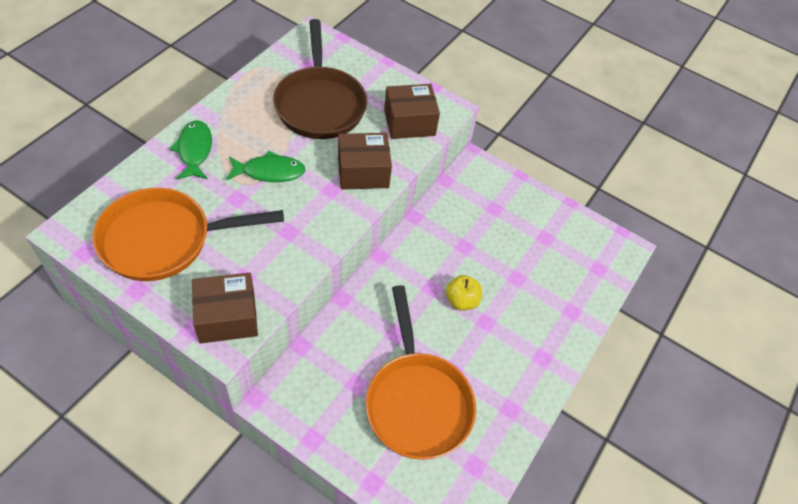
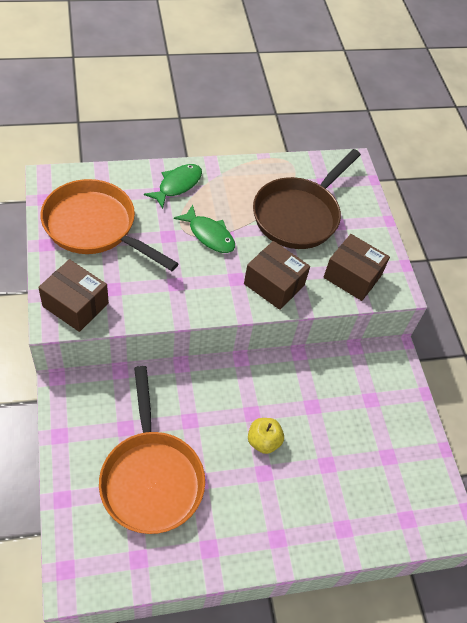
camera: 45 degrees right, 0 degrees up
orange pan [366,285,476,460] -> orange pan turned 45 degrees counterclockwise [99,366,205,534]

